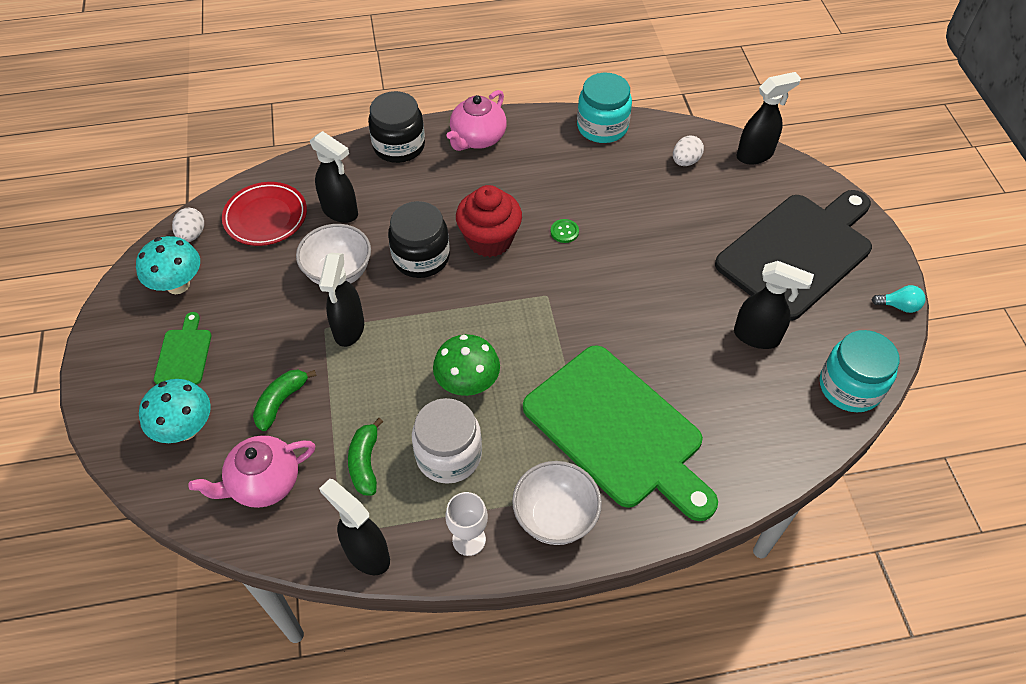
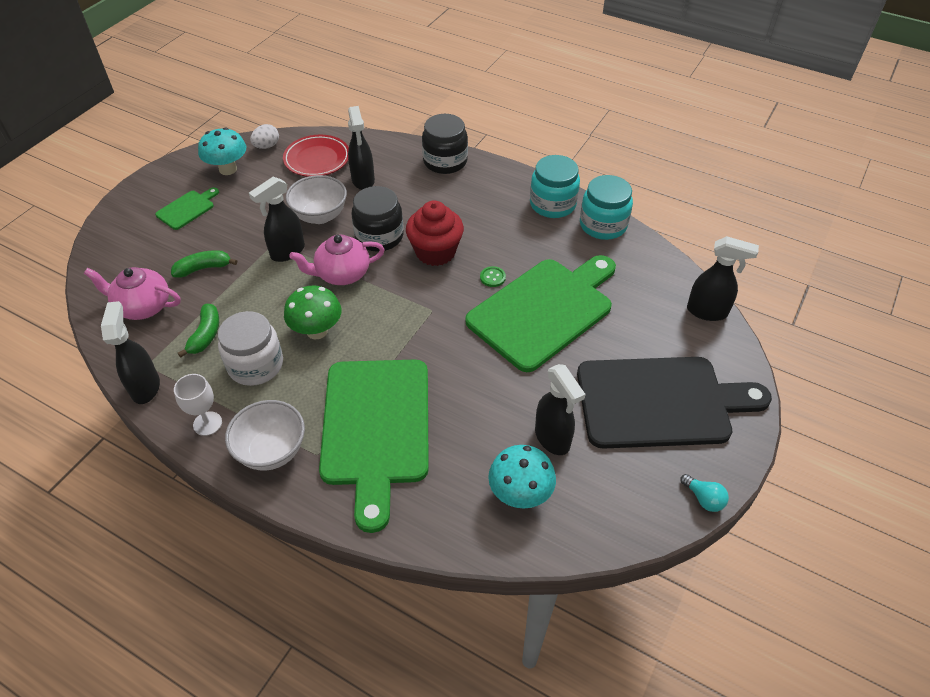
camera: 40 degrees right, 5 degrees down
turquoise mushroom [139,379,211,443] -> turquoise mushroom moved to [488,445,556,508]
green banana [348,418,383,496] -> green banana turned 150 degrees clockwise [178,304,219,358]
pink teapot [446,90,507,151] -> pink teapot moved to [289,235,385,285]
white egg [673,136,704,166] -> none
turquoise jar [820,330,900,413] -> turquoise jar moved to [530,155,580,218]
none -> green cutting board [465,255,616,372]

